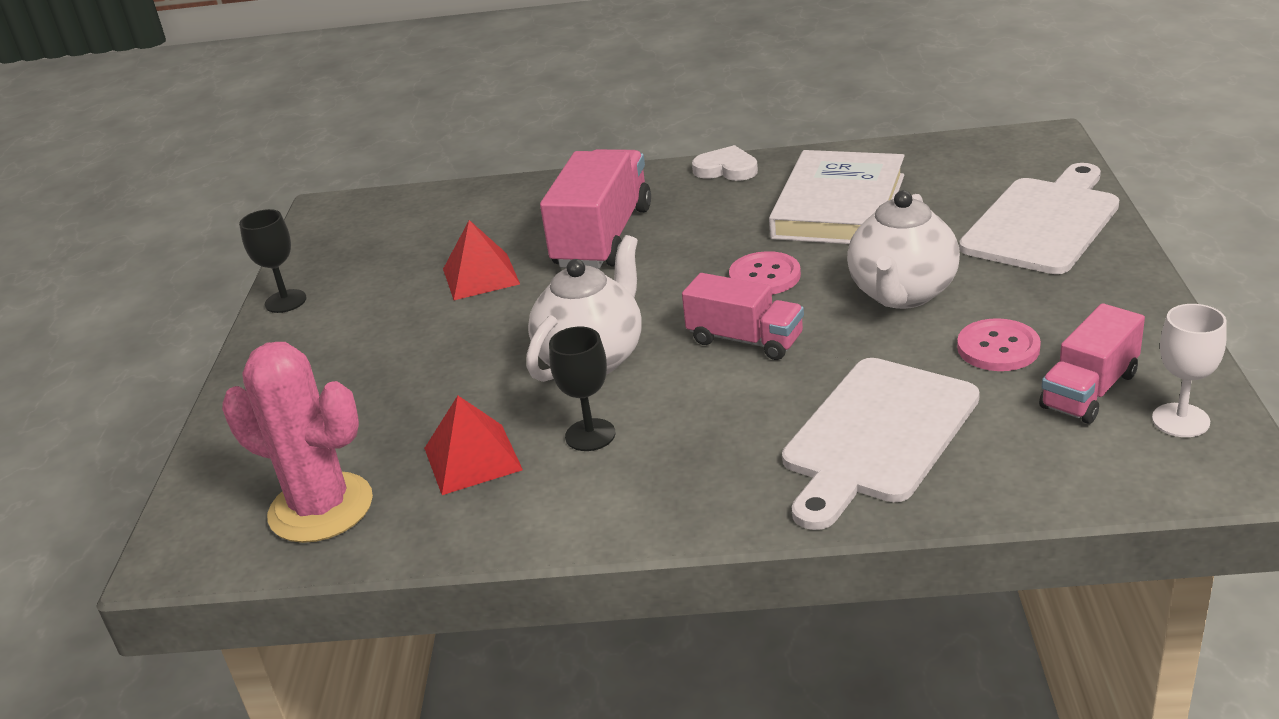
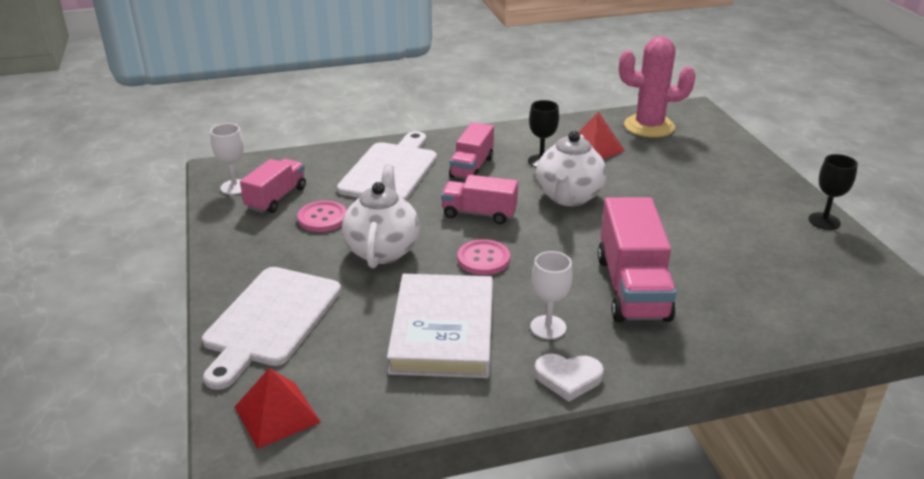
camera: 160 degrees right, 0 degrees up
red pyramid [443,220,520,300] -> red pyramid moved to [235,368,321,449]
none -> pink truck [449,122,494,179]
none -> white goblet [530,251,573,339]

